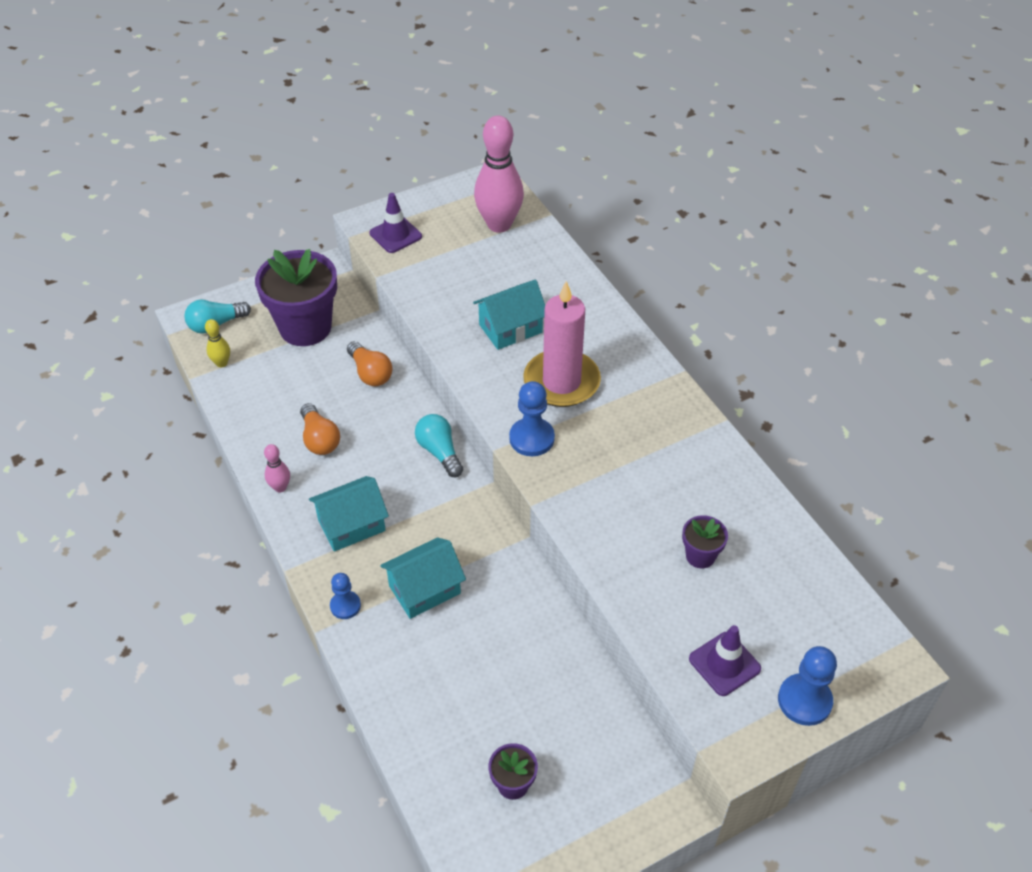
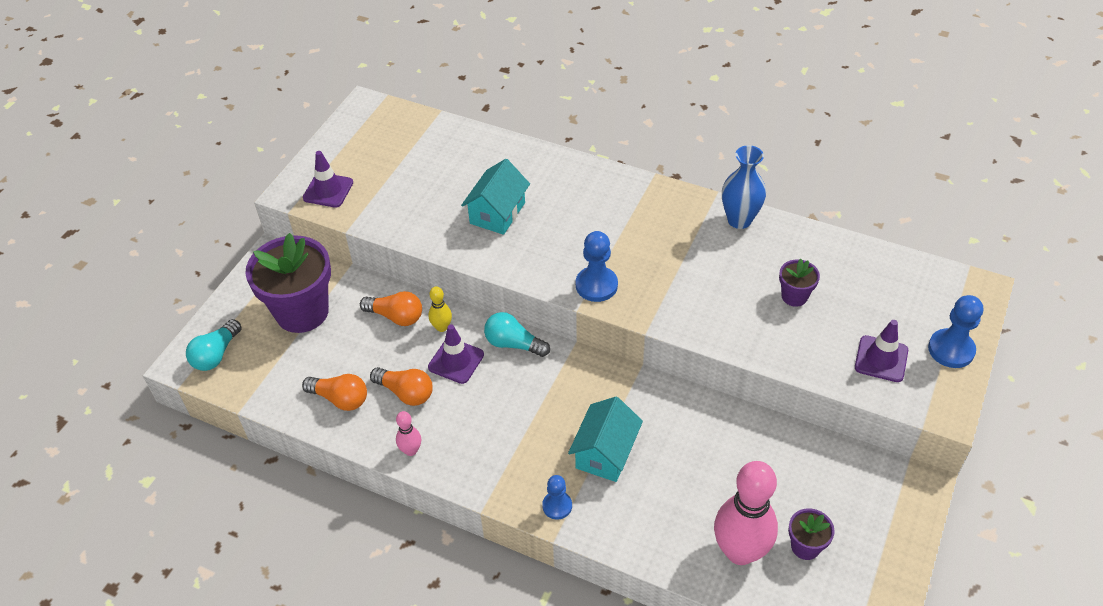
camera: 35 degrees left, 0 degrees up
yellow bowling pin [205,319,230,367] -> yellow bowling pin moved to [429,286,452,332]
turquoise house [309,476,389,552] -> none
pink bowling pin [474,116,524,233] -> pink bowling pin moved to [714,461,778,565]
pink candle [523,281,601,407] -> none
none -> orange light bulb [302,374,367,411]
none -> purple traffic cone [428,324,484,384]
none -> blue vase [722,145,766,229]

